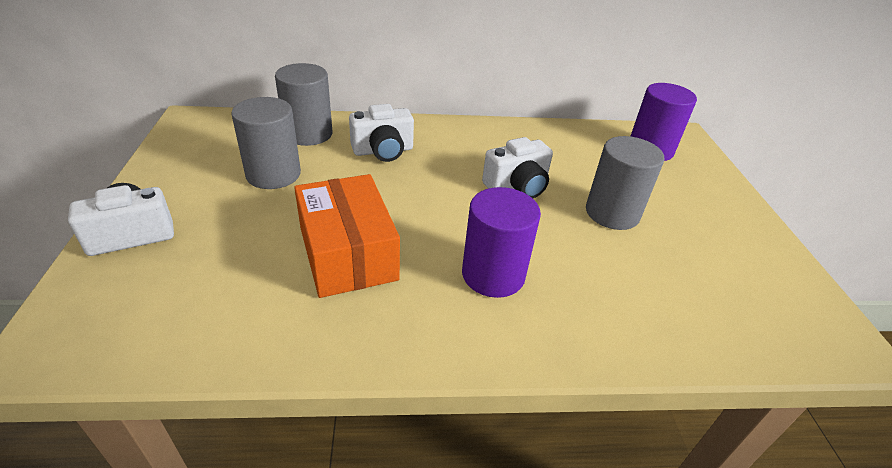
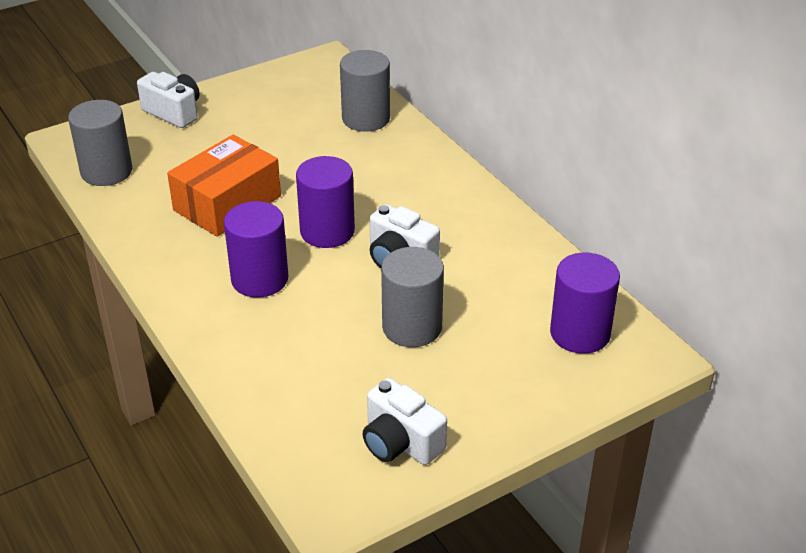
camera: 65 degrees right, 0 degrees up
grey cylinder [231,97,301,189] -> grey cylinder moved to [68,100,132,186]
white camera [349,104,414,162] -> white camera moved to [363,378,447,465]
none -> purple cylinder [296,156,355,248]

